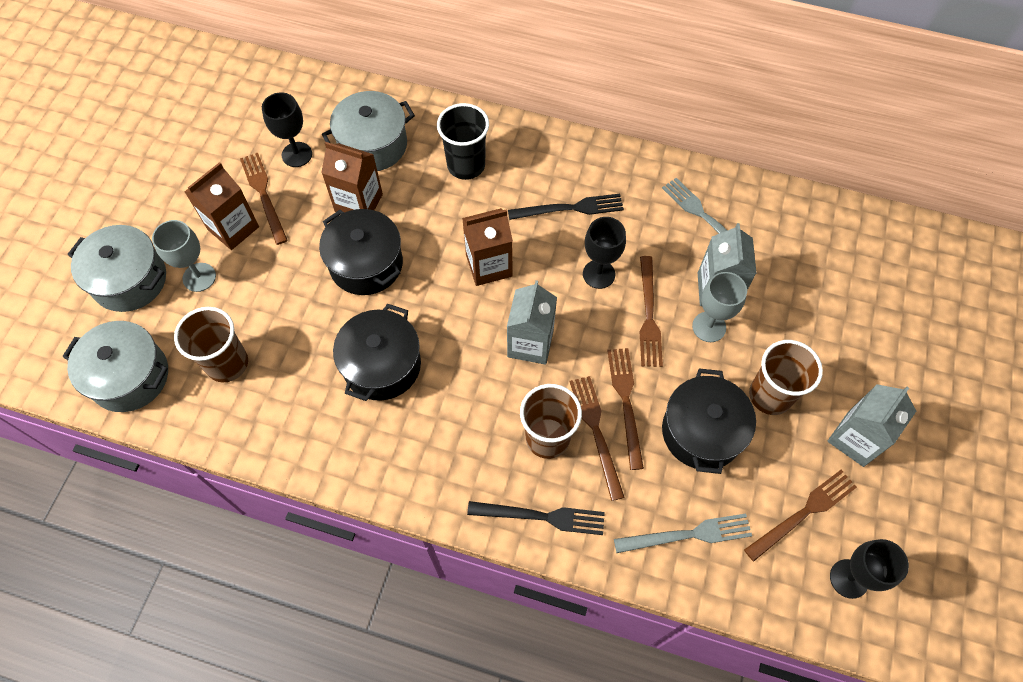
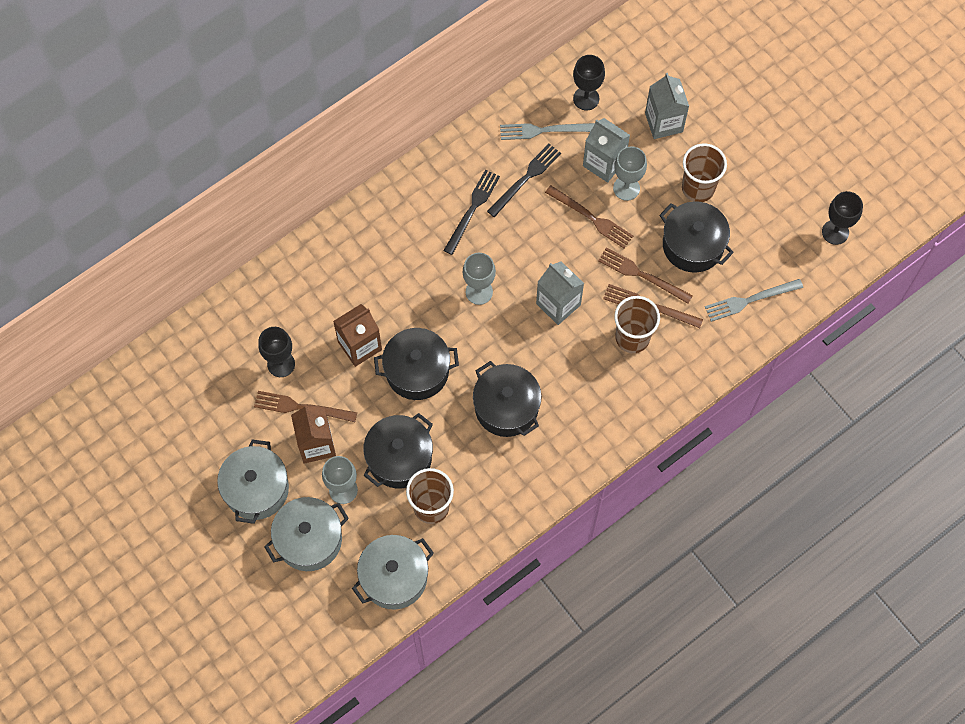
camera: 55 degrees left, 5 degrees up
grey pot [322,91,415,171] -> grey pot moved to [217,439,289,524]
black cup [437,103,489,180] -> none
brown carton [462,208,513,286] -> grey goblet [463,253,496,305]
black fork [467,501,605,535] -> black fork moved to [487,144,561,217]
black goblet [583,217,626,289] -> black goblet moved to [573,55,605,110]
grey fork [614,514,752,553] -> grey fork turned 135 degrees counterclockwise [705,279,803,322]
brown fork [744,470,857,562] -> none
grey carton [828,384,916,467] -> grey carton moved to [645,73,689,139]
none -> black pot [363,413,433,488]

